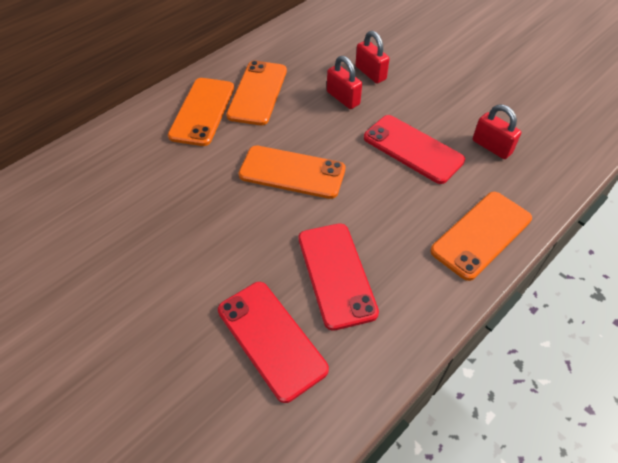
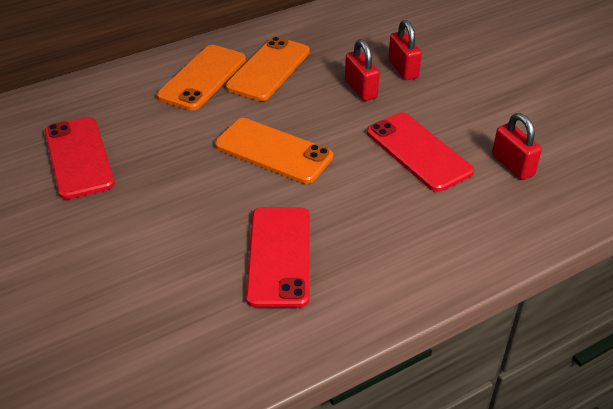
camera: 15 degrees right, 10 degrees down
red phone [218,282,329,403] -> red phone moved to [45,117,115,199]
orange phone [430,192,532,281] -> none

